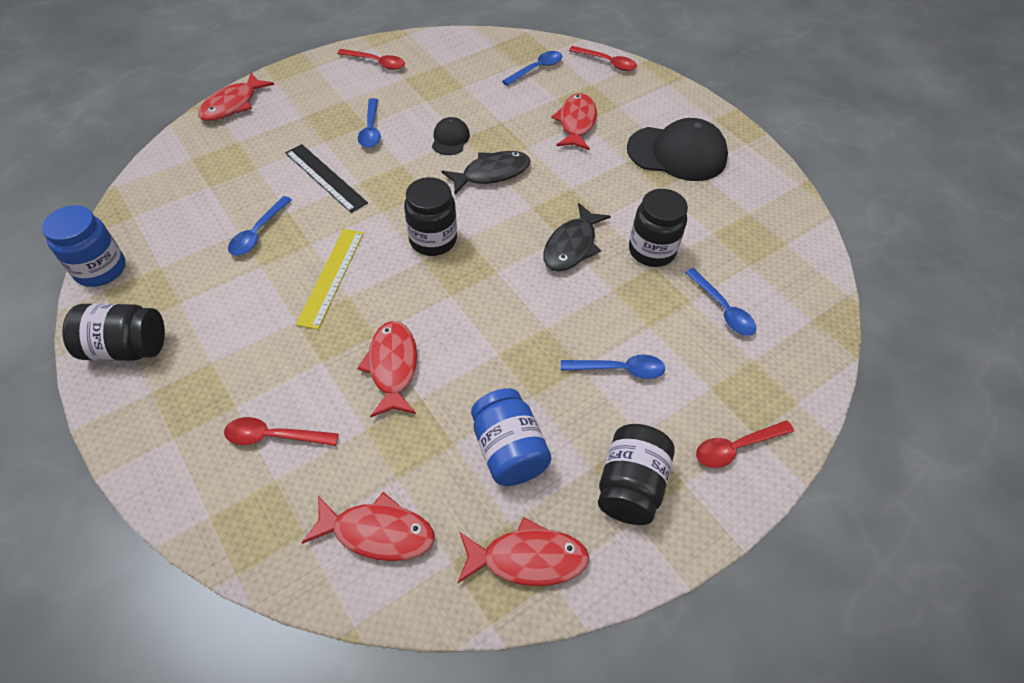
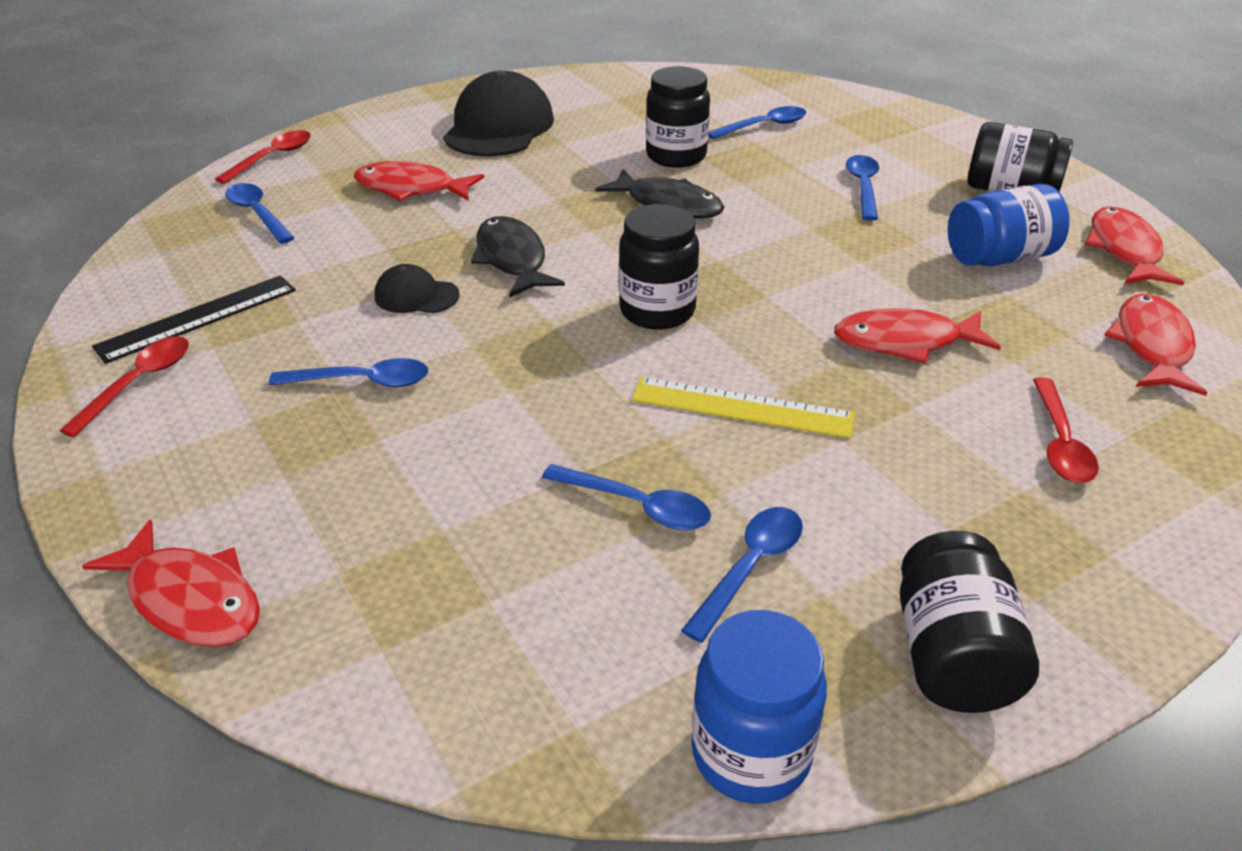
camera: 85 degrees left, 15 degrees down
black ruler [285,144,368,213] -> black ruler moved to [92,275,296,364]
red spoon [696,420,794,468] -> none
none -> blue spoon [681,507,803,643]

